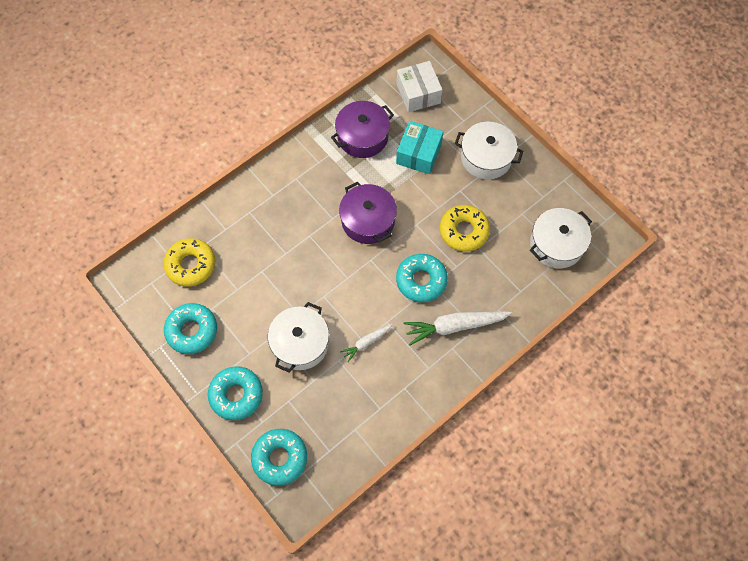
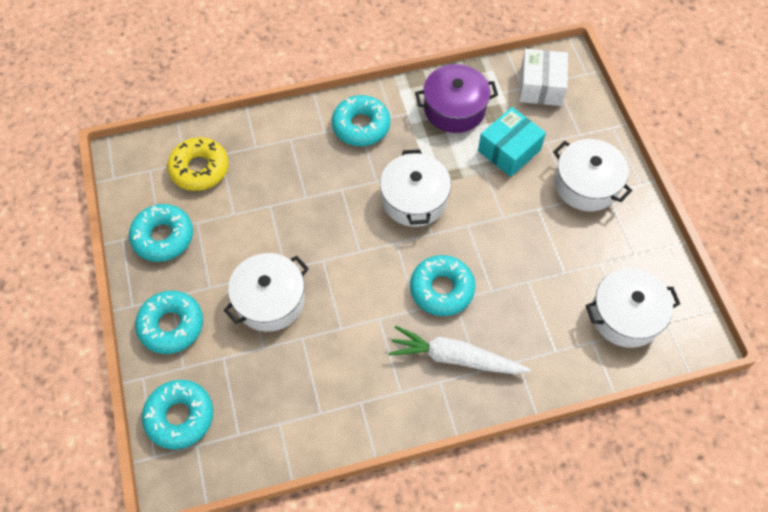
camera: 25 degrees right, 5 degrees down
purple pot [339,182,397,244] -> white pot [380,149,451,227]
white carrot [340,324,392,362] -> none
yellow donut [440,205,490,252] -> none
none -> turquoise donut [332,95,390,146]

